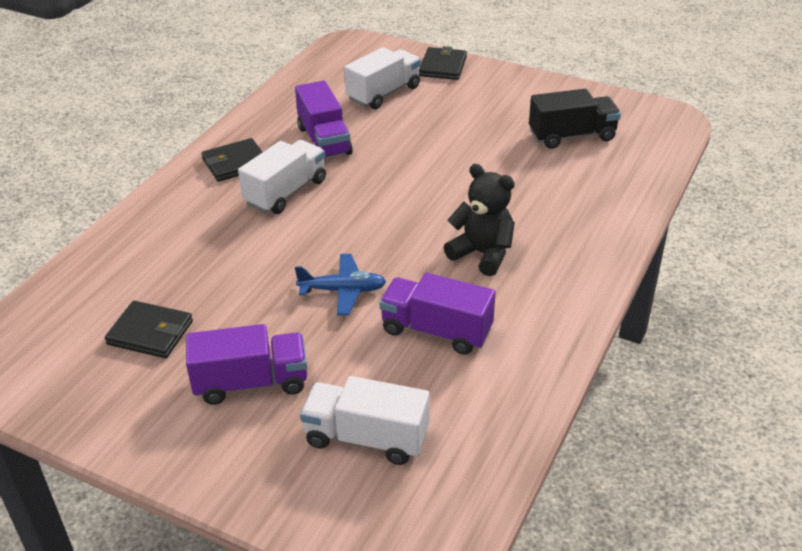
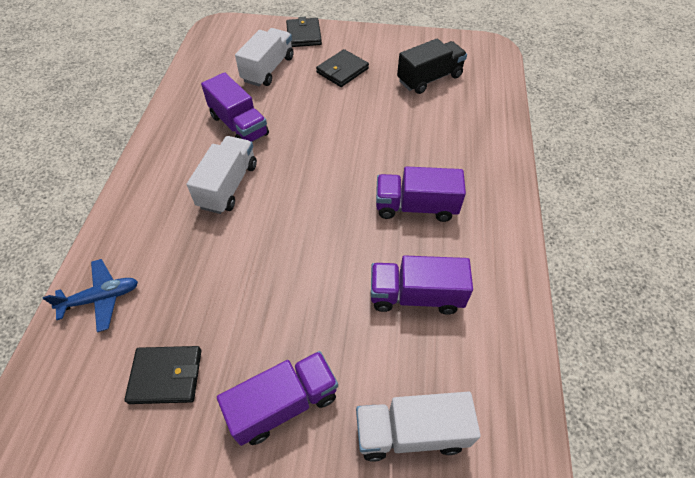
camera: 20 degrees left, 15 degrees up
black wallet [202,138,262,182] -> black wallet moved to [316,49,369,87]
blue plane [295,254,386,315] -> blue plane moved to [43,259,138,332]
black teddy bear [443,164,515,276] -> purple truck [376,166,466,222]

